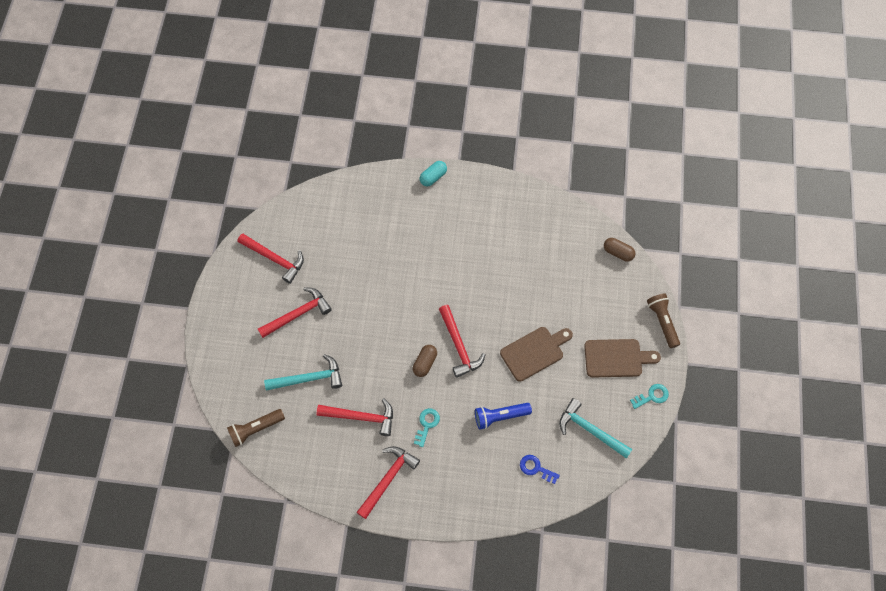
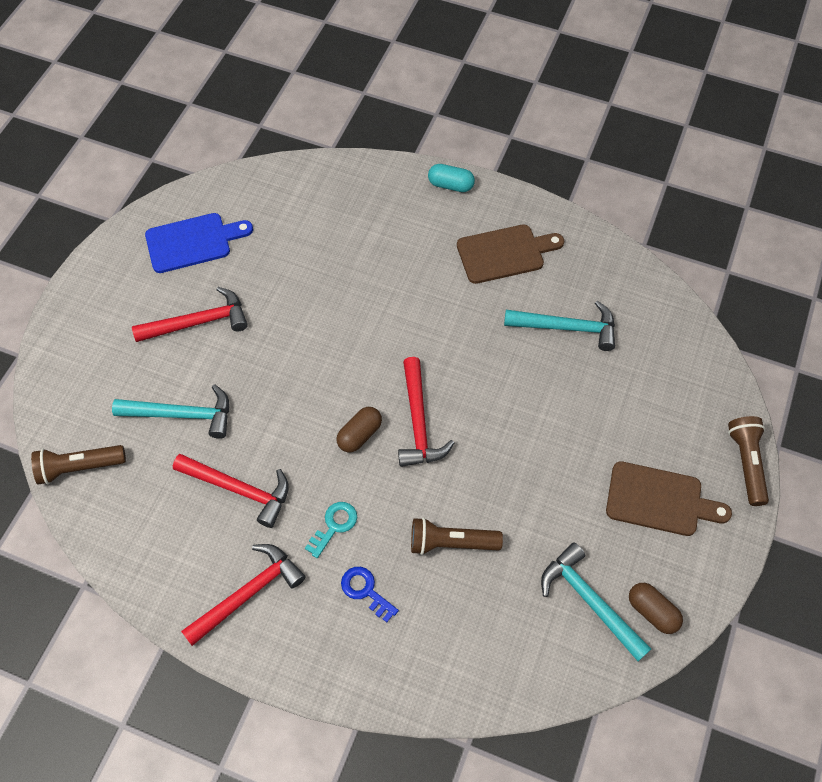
camera: 15 degrees right, 5 degrees down
red hammer [238,233,304,284] -> blue cutting board [145,213,253,273]
turquoise capsule [420,161,447,187] -> turquoise capsule turned 45 degrees clockwise [428,164,475,192]
blue flashlight [475,403,532,430] -> brown flashlight [411,518,503,555]
brown cutting board [500,327,573,382] -> brown cutting board moved to [457,225,564,284]
blue key [520,455,560,484] -> blue key moved to [341,567,399,622]
brown capsule [604,238,635,261] -> brown capsule moved to [629,583,683,634]
turquoise key [630,384,669,409] -> none
none -> turquoise hammer [504,300,615,351]

